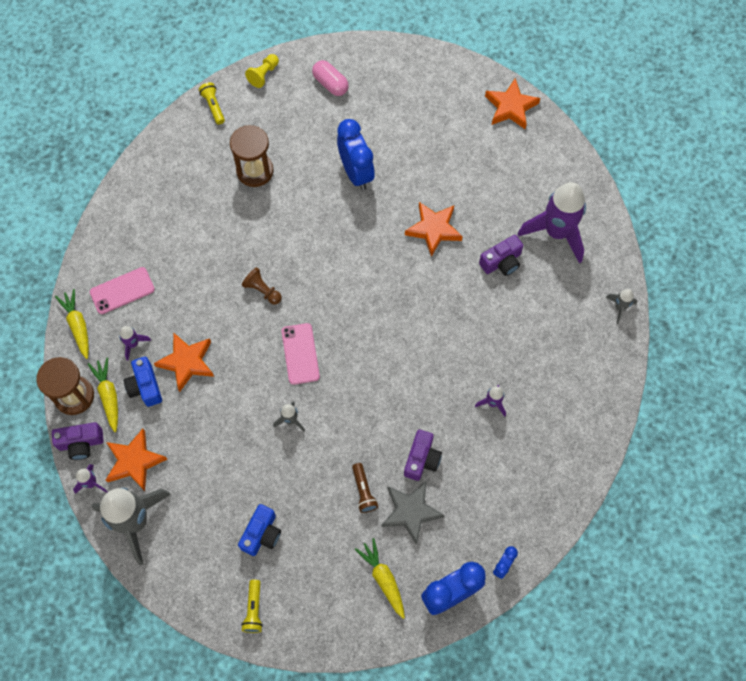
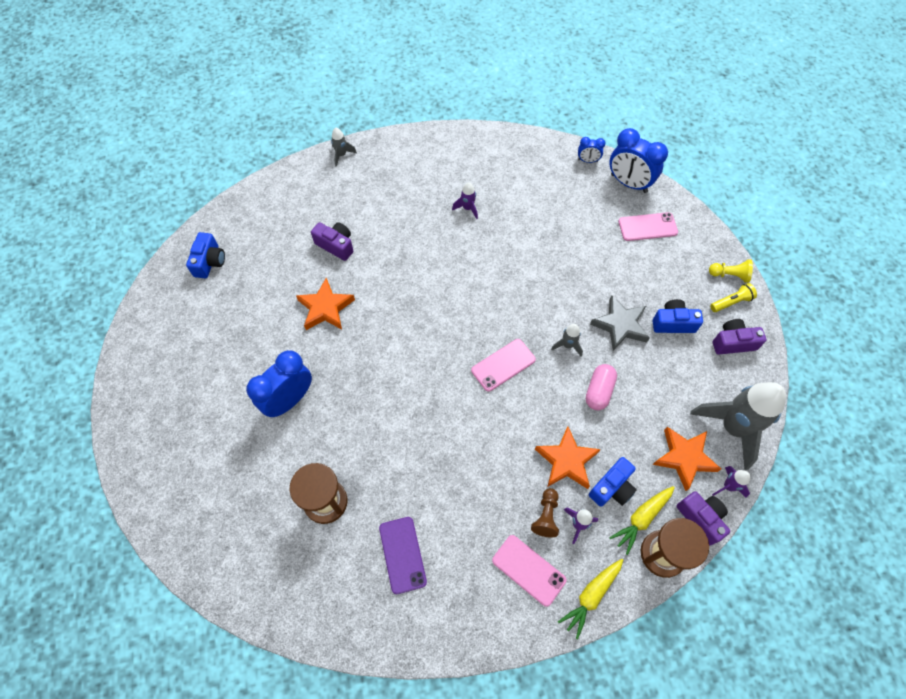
camera: 115 degrees left, 5 degrees down
yellow flashlight [199,82,225,125] -> none
brown pawn [242,267,282,305] -> brown pawn moved to [531,488,559,537]
yellow pawn [245,54,279,88] -> yellow pawn moved to [709,260,753,283]
pink capsule [312,60,349,96] -> pink capsule moved to [586,364,617,410]
brown flashlight [352,463,378,513] -> none
yellow carrot [355,538,405,619] -> pink phone [618,212,678,241]
grey star [381,481,445,545] -> grey star moved to [590,295,650,351]
purple camera [404,430,442,481] -> purple camera moved to [713,319,766,355]
orange star [485,78,540,129] -> none
purple rocket [517,182,586,263] -> none
none -> blue camera [186,232,225,278]
none -> purple phone [379,517,427,594]

